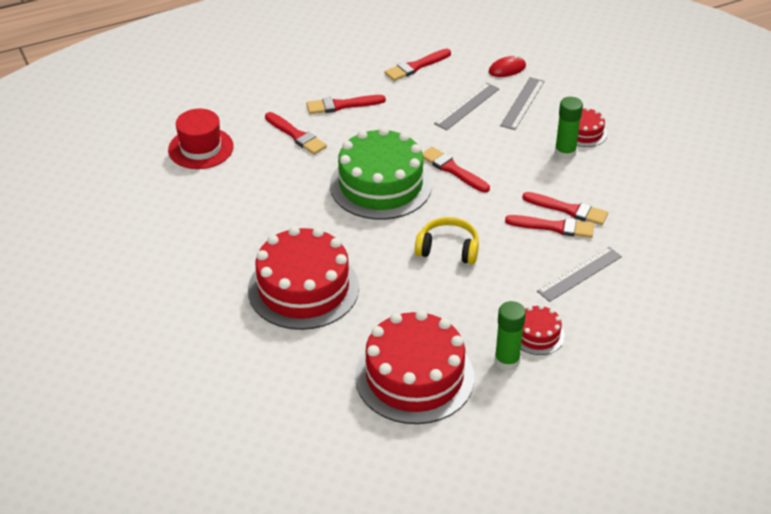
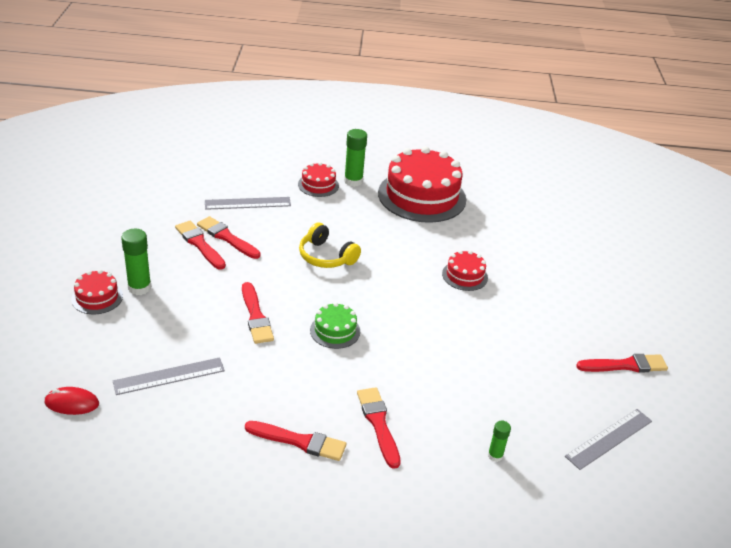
camera: 155 degrees left, 5 degrees down
red hat [168,109,234,169] -> green glue stick [488,421,511,462]
red cake [248,226,359,330] -> red cake [442,250,488,291], size x0.46
green cake [330,127,432,220] -> green cake [310,302,360,349], size x0.46
red brush [384,49,451,81] -> red brush moved to [576,354,668,373]
grey ruler [500,77,544,130] -> grey ruler moved to [565,409,652,470]

